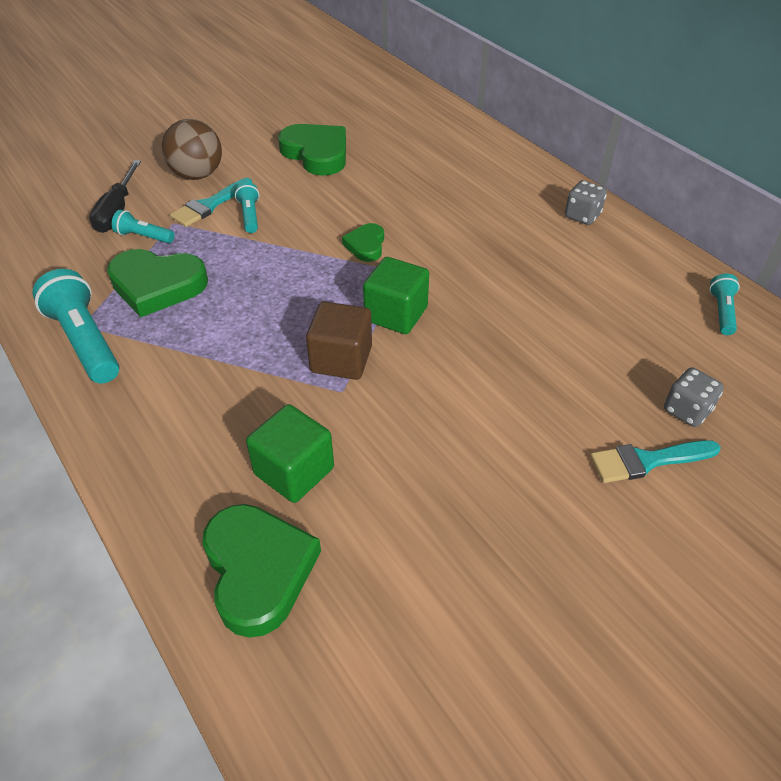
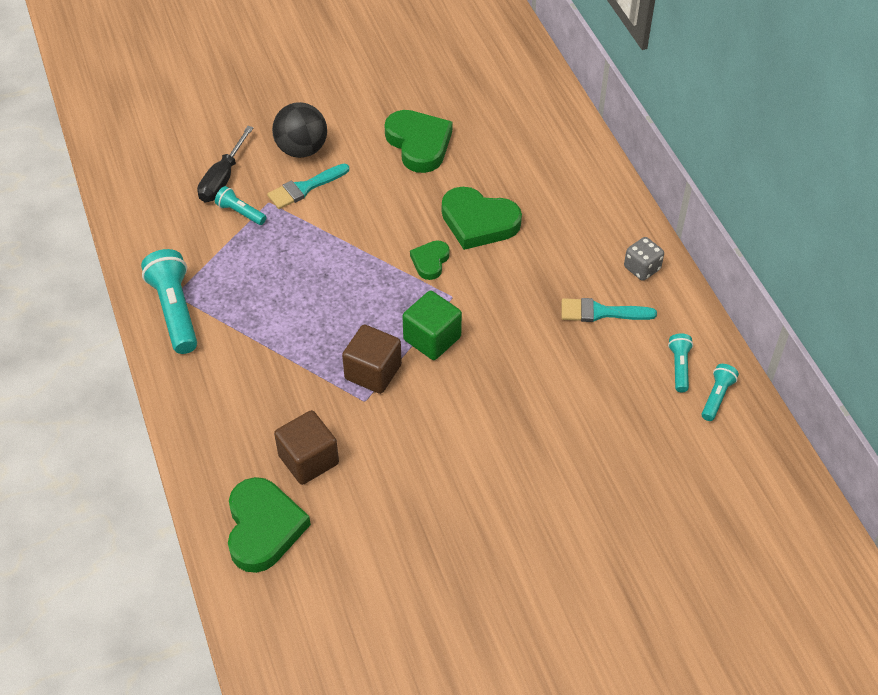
camera: 15 degrees right, 5 degrees up
green heart [107,249,208,317] -> green heart moved to [442,187,522,250]
brown ball [162,119,222,180] -> black ball [272,102,327,158]
turquoise flashlight [235,182,259,233] -> turquoise flashlight moved to [668,334,693,392]
green cube [246,404,334,503] -> brown cube [274,410,339,485]
turquoise brush [590,440,721,483] -> turquoise brush moved to [562,298,657,322]
grey dice [664,367,724,427] -> none

